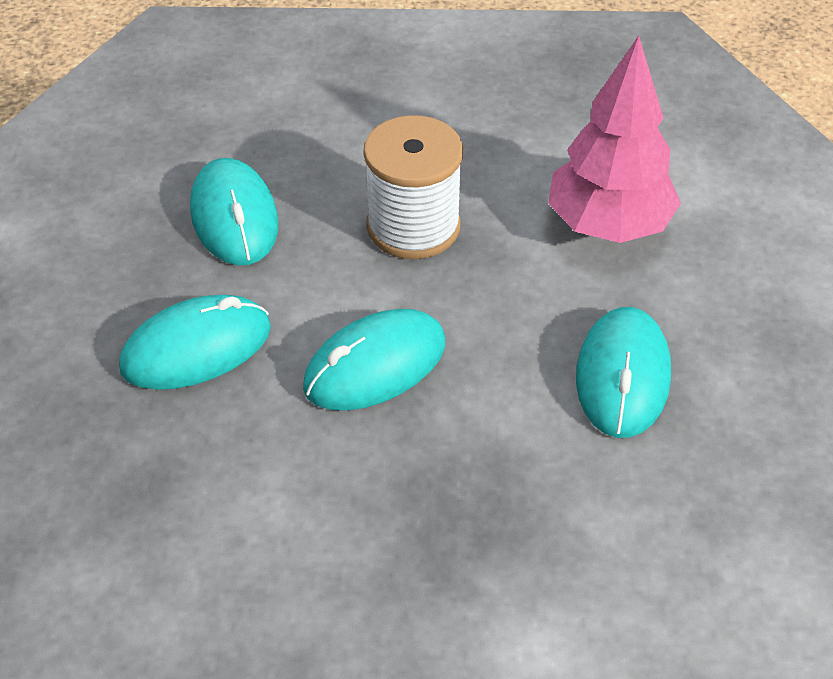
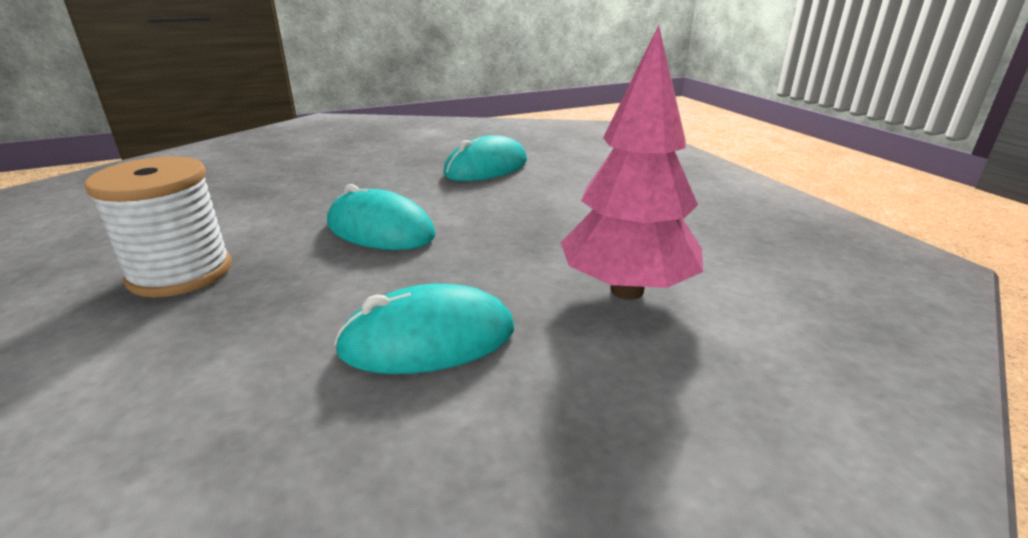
camera: 65 degrees right, 20 degrees down
turquoise mouse [119,295,271,390] -> none
white spool [363,115,463,259] -> white spool moved to [85,156,232,297]

